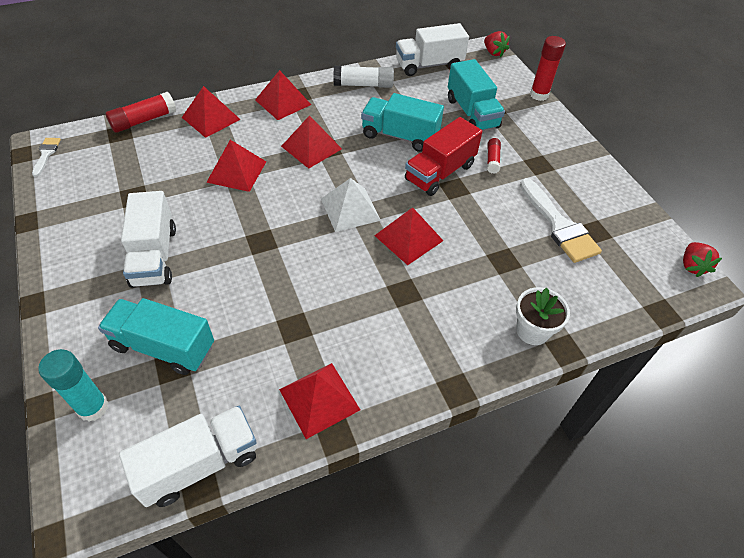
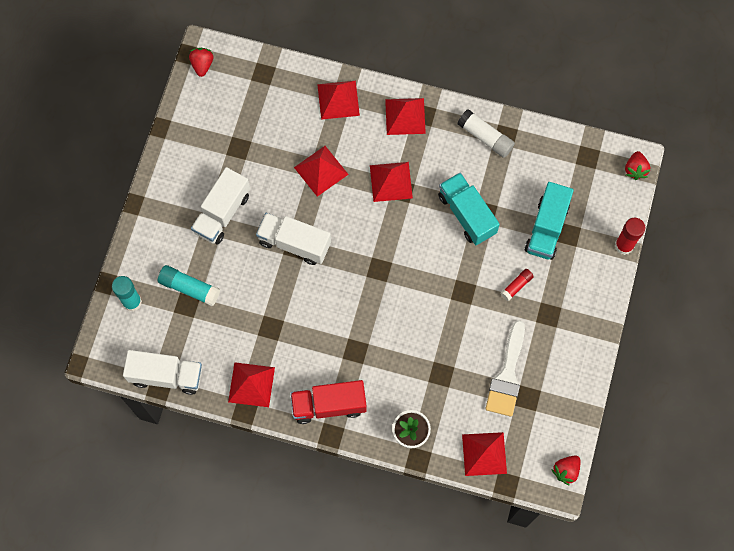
camera: 40 degrees right, 20 degrees up
white brush [32,138,61,177] -> red strawberry [189,48,213,77]
turquoise truck [98,298,214,375] -> turquoise glue stick [158,265,220,306]
red glue stick [106,92,176,133] -> none
white pyramid [321,178,381,232] -> none
red pyramid [374,207,443,265] -> red pyramid moved to [462,432,507,476]
white truck [396,23,469,76] -> white truck moved to [256,213,331,265]
red truck [405,117,482,196] -> red truck moved to [290,380,367,424]

